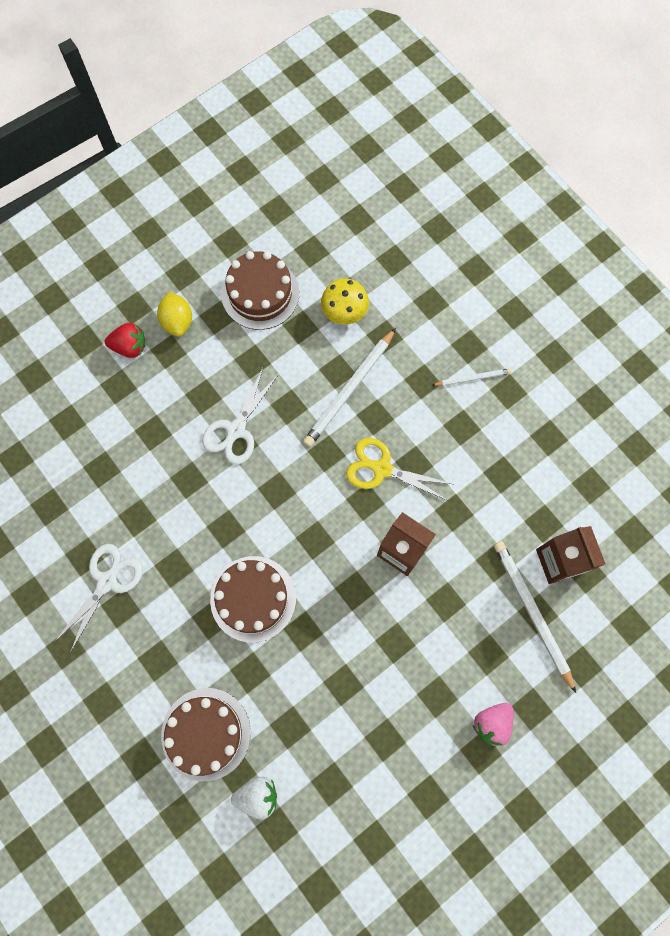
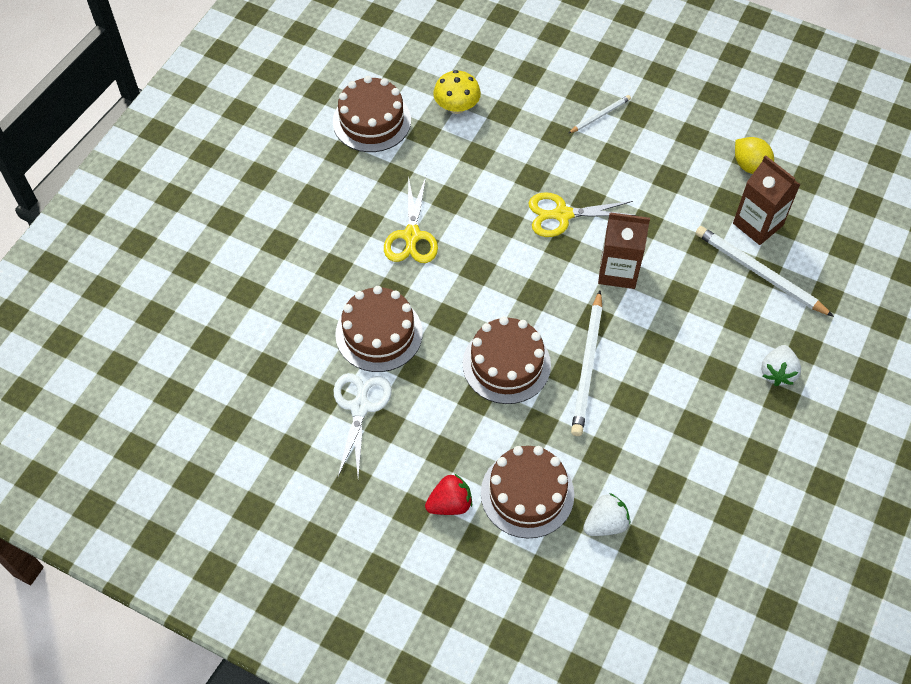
camera: 25 degrees left, 15 degrees down
red strawberry [105,323,146,358] -> red strawberry moved to [425,474,472,515]
yellow lemon [157,292,192,337] -> yellow lemon moved to [735,137,774,174]
white scissors [202,366,279,465] -> yellow scissors [384,176,438,263]
white pencil [303,328,396,447] -> white pencil moved to [571,290,603,436]
pink strawberry [473,703,514,747] -> white strawberry [761,345,801,386]
none -> brown cake [335,286,423,372]

